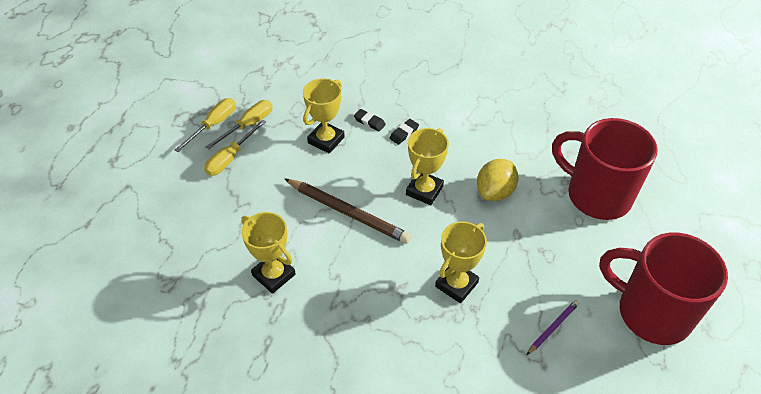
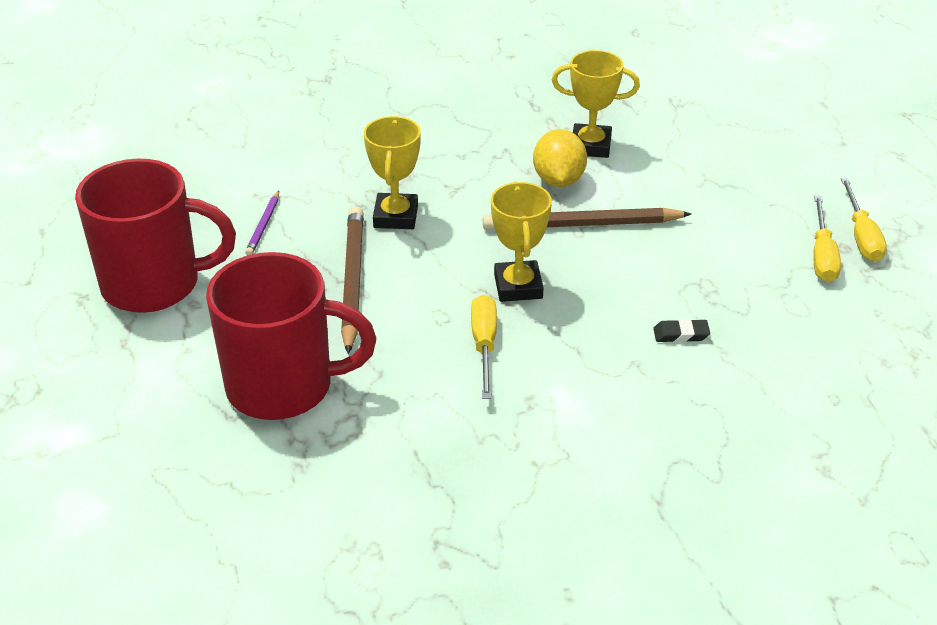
camera: 145 degrees right, 10 degrees down
yellow screwdriver [204,120,266,176] -> yellow screwdriver moved to [471,295,497,399]
yellow trophy [303,78,345,153] -> none
black eraser [389,119,419,145] -> none
yellow lemon [477,159,519,201] -> yellow lemon moved to [533,129,587,187]
none -> brown pencil [341,206,364,354]

